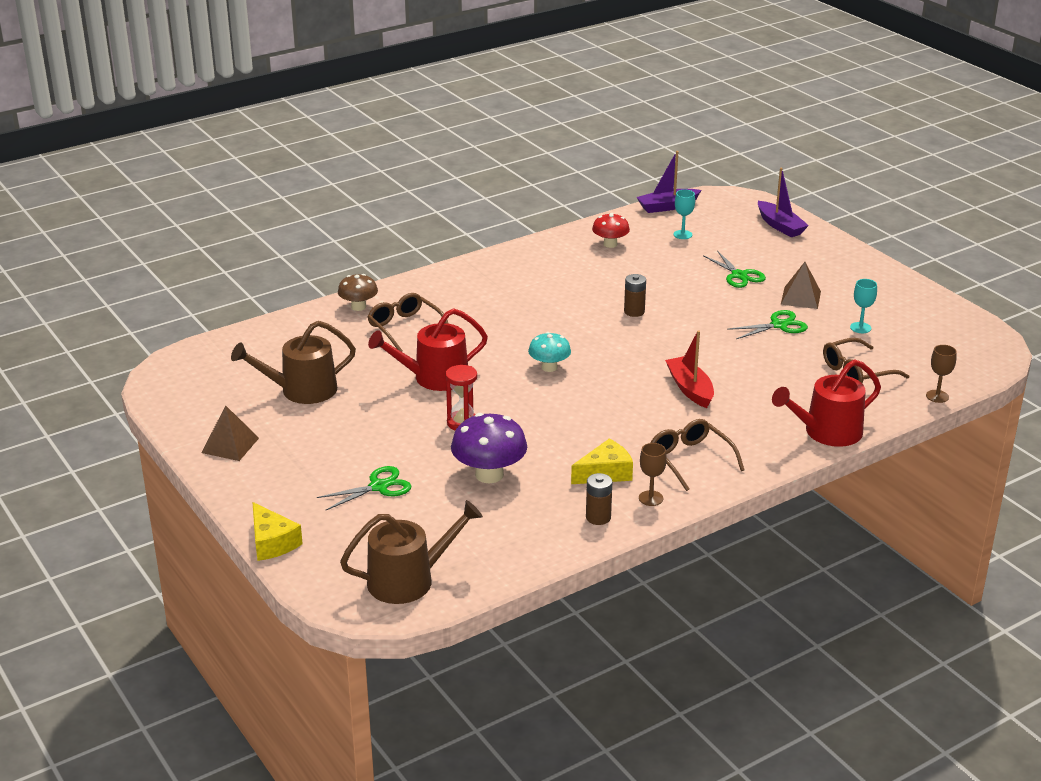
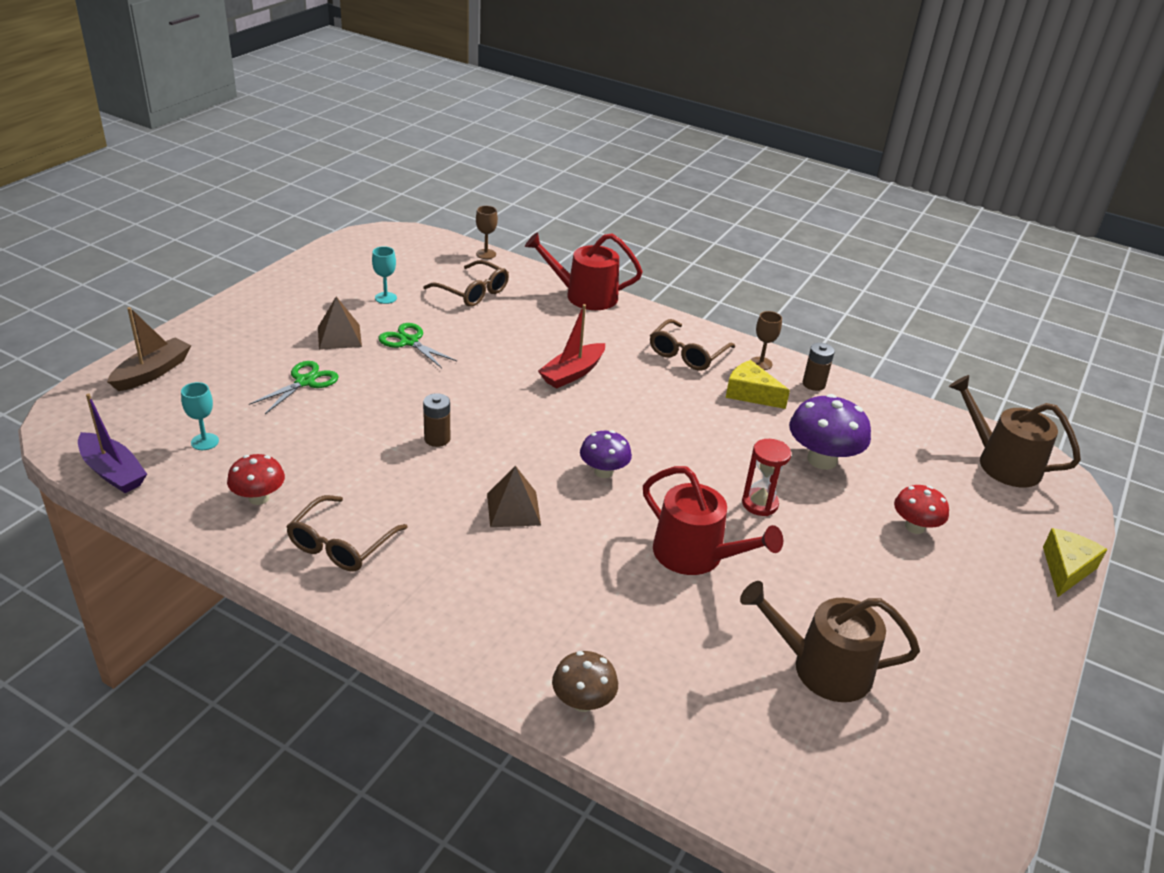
camera: 120 degrees left, 5 degrees up
brown pyramid [201,405,259,461] -> brown pyramid moved to [487,466,541,527]
brown watering can [231,321,356,404] -> brown watering can turned 150 degrees clockwise [740,581,920,702]
green scissors [317,466,411,510] -> red mushroom [894,485,949,534]
brown glasses [367,293,449,352] -> brown glasses moved to [286,495,408,572]
turquoise mushroom [528,332,571,372] -> purple mushroom [580,430,632,478]
purple boat [758,168,809,237] -> brown boat [107,307,191,391]
red watering can [772,359,881,447] -> red watering can turned 150 degrees clockwise [525,232,643,310]

